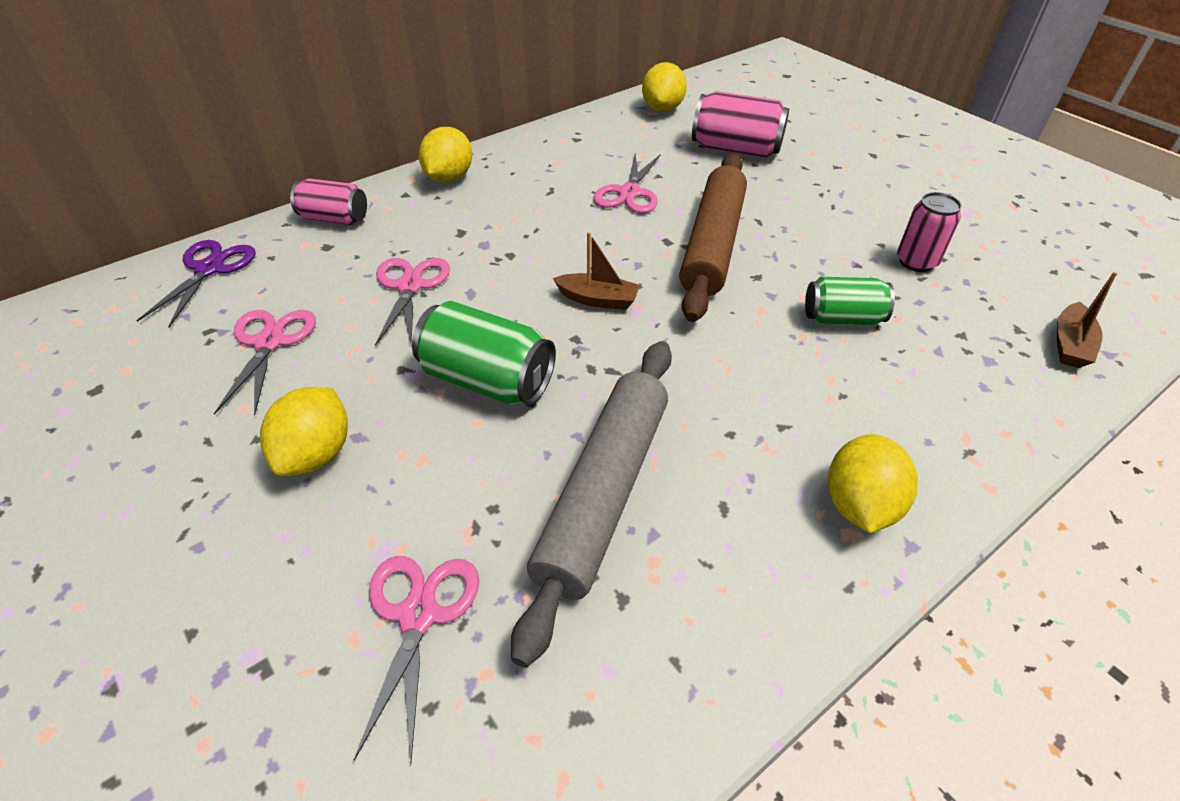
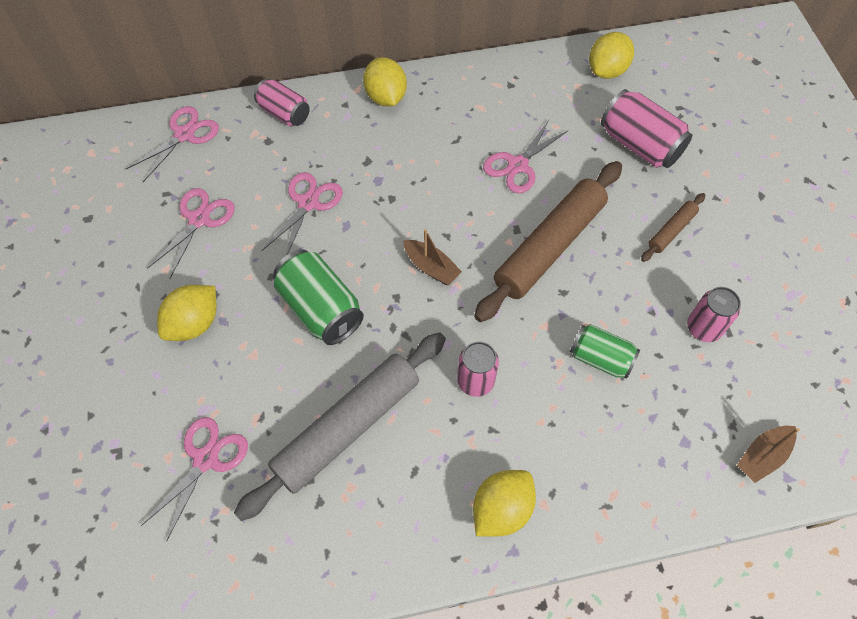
camera: 25 degrees right, 15 degrees up
purple scissors [136,240,256,328] -> pink scissors [126,106,219,182]
yellow lemon [419,127,472,183] -> yellow lemon turned 60 degrees counterclockwise [363,57,407,106]
none -> pink can [457,341,499,397]
none -> brown rolling pin [641,193,705,262]

